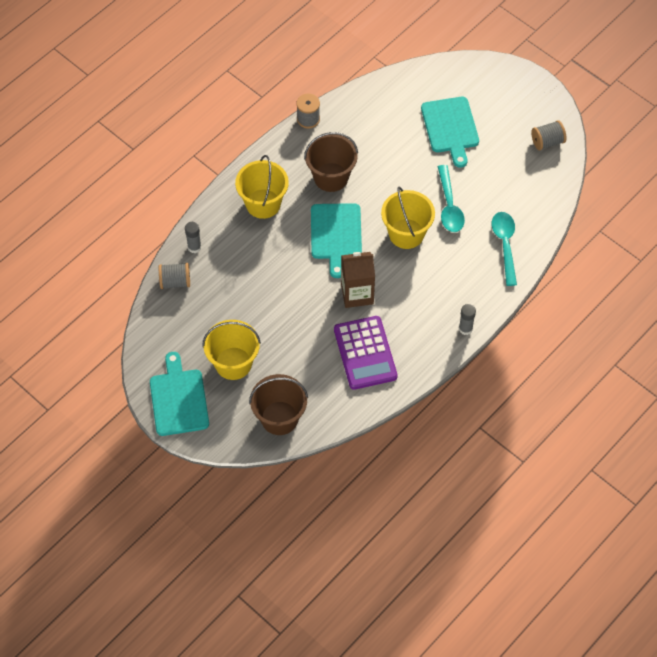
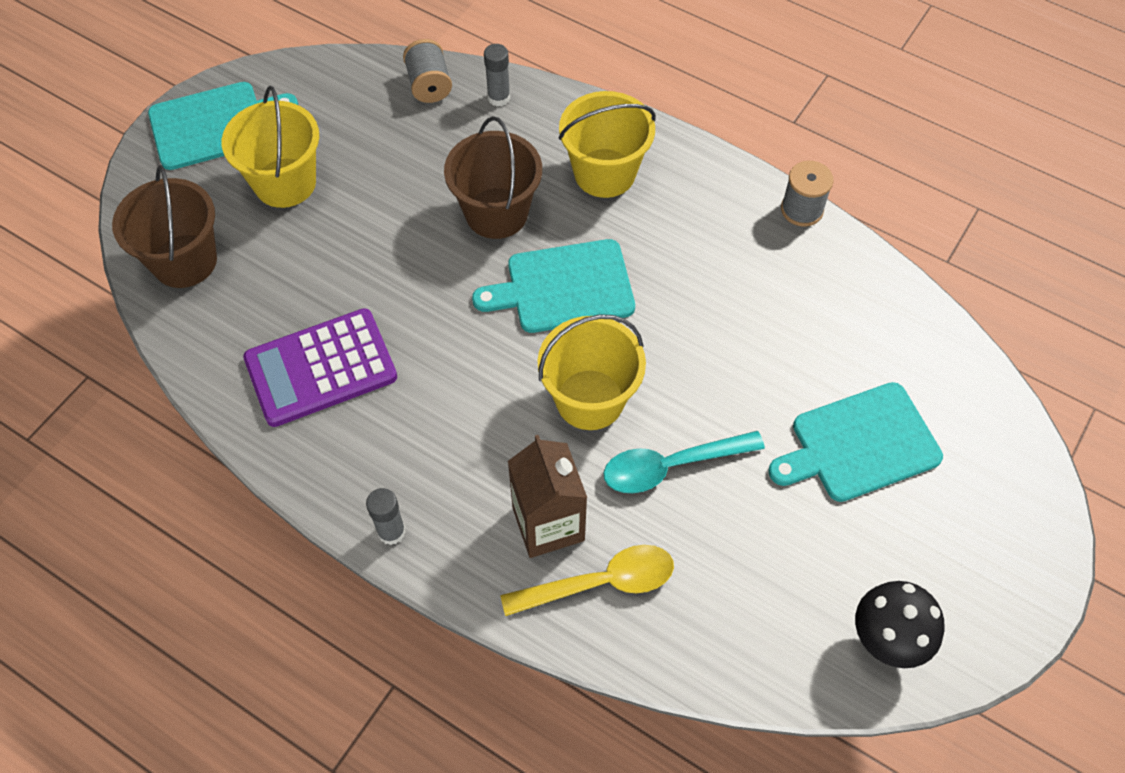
camera: 80 degrees right, 0 degrees up
brown bucket [304,132,358,192] -> brown bucket moved to [444,116,542,239]
brown carton [341,252,375,308] -> brown carton moved to [508,435,587,558]
turquoise spoon [492,212,517,286] -> yellow spoon [500,545,674,616]
grey spool [531,120,566,150] -> black mushroom [855,581,945,668]

